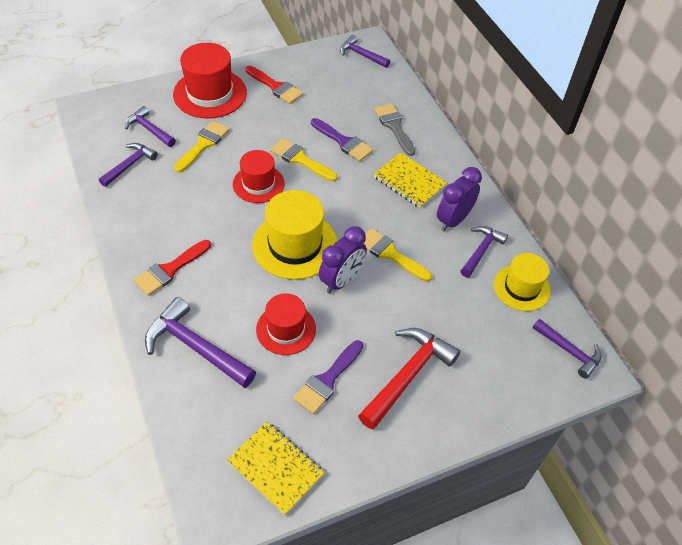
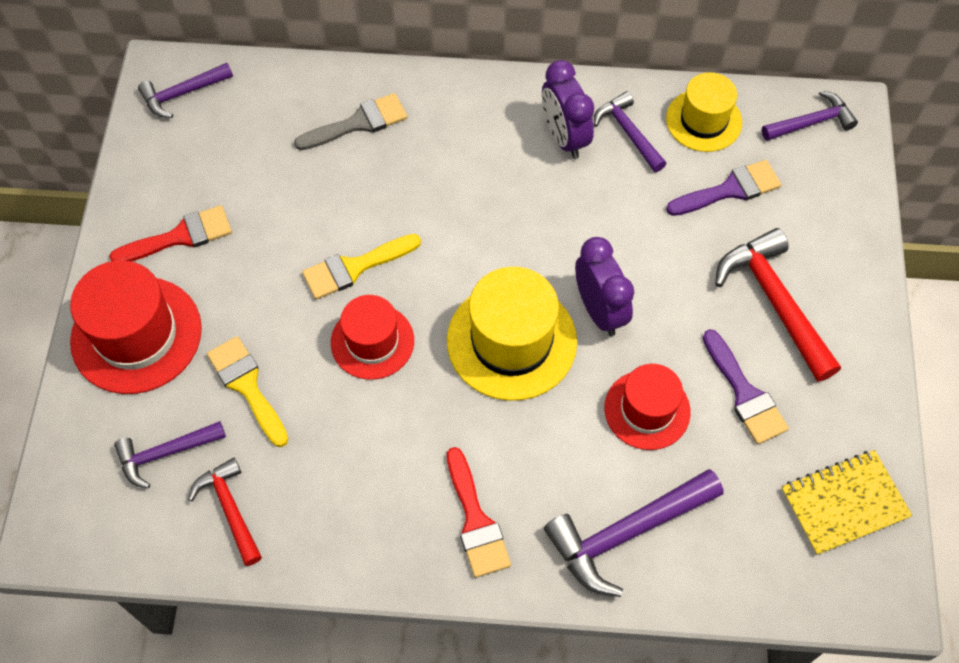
camera: 60 degrees left, 10 degrees up
purple hammer [99,143,158,187] -> red hammer [188,458,262,566]
purple brush [311,118,373,161] -> purple brush moved to [666,160,781,216]
yellow brush [364,228,432,282] -> none
grey brush [374,103,415,156] -> grey brush turned 150 degrees clockwise [294,93,407,150]
yellow notebook [374,152,447,208] -> none

